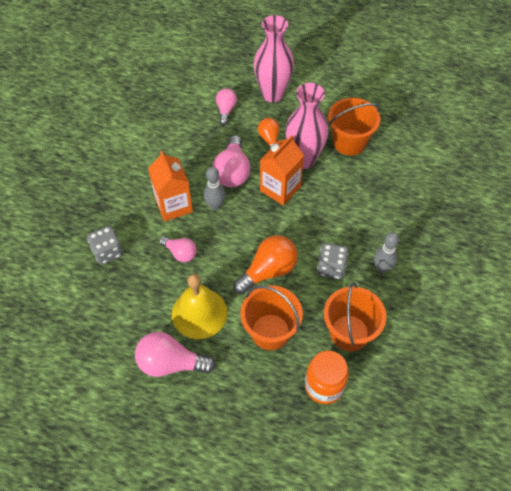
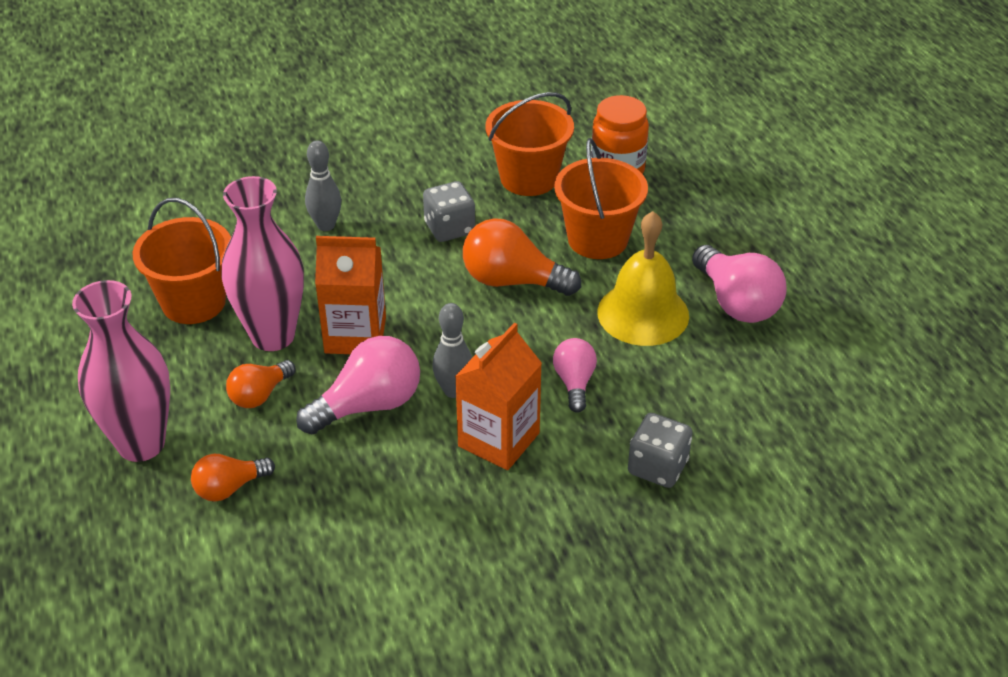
camera: 125 degrees left, 15 degrees down
pink light bulb [216,88,237,125] -> orange light bulb [191,454,275,502]
grey bowling pin [374,232,399,273] -> grey bowling pin moved to [305,140,342,231]

